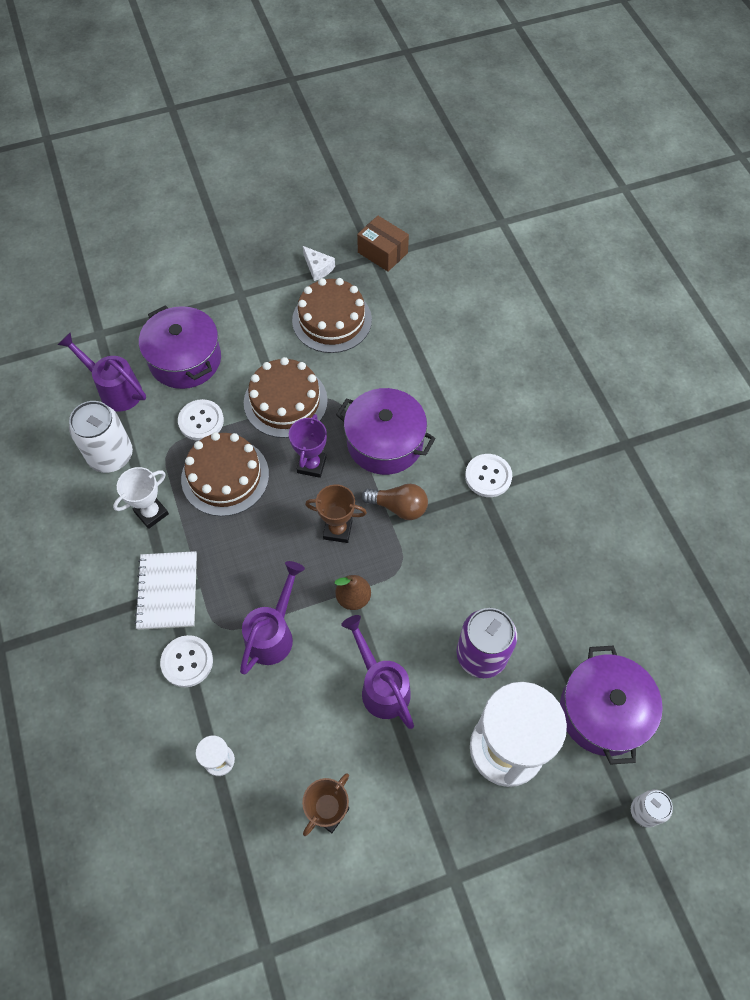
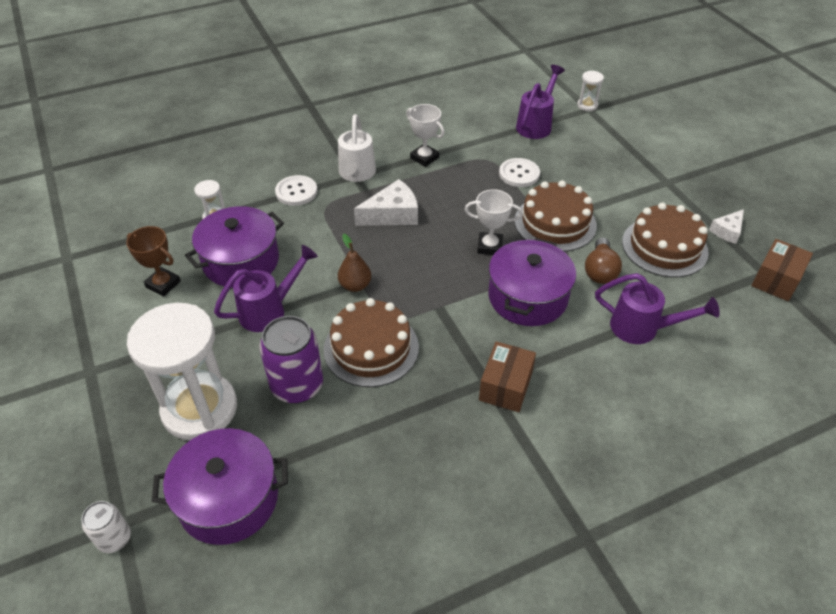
camera: 85 degrees right, 15 degrees down
white can [69,401,133,473] -> none
white notebook [134,551,197,630] -> white watering can [338,114,376,182]
purple pot [139,305,221,389] -> purple pot moved to [185,206,284,288]
brown cake [181,432,269,516] -> brown cake moved to [324,298,419,387]
purple watering can [240,561,305,674] -> purple watering can moved to [595,273,720,344]
purple trophy [289,414,327,478] -> white trophy [465,189,523,255]
brown trophy [305,484,367,543] -> none
brown light bulb [362,484,428,520] -> brown light bulb moved to [585,237,622,284]
white button [465,454,512,497] -> brown box [479,341,536,412]
none -> white cheese [354,179,418,226]
none -> white hourglass [577,71,604,111]

